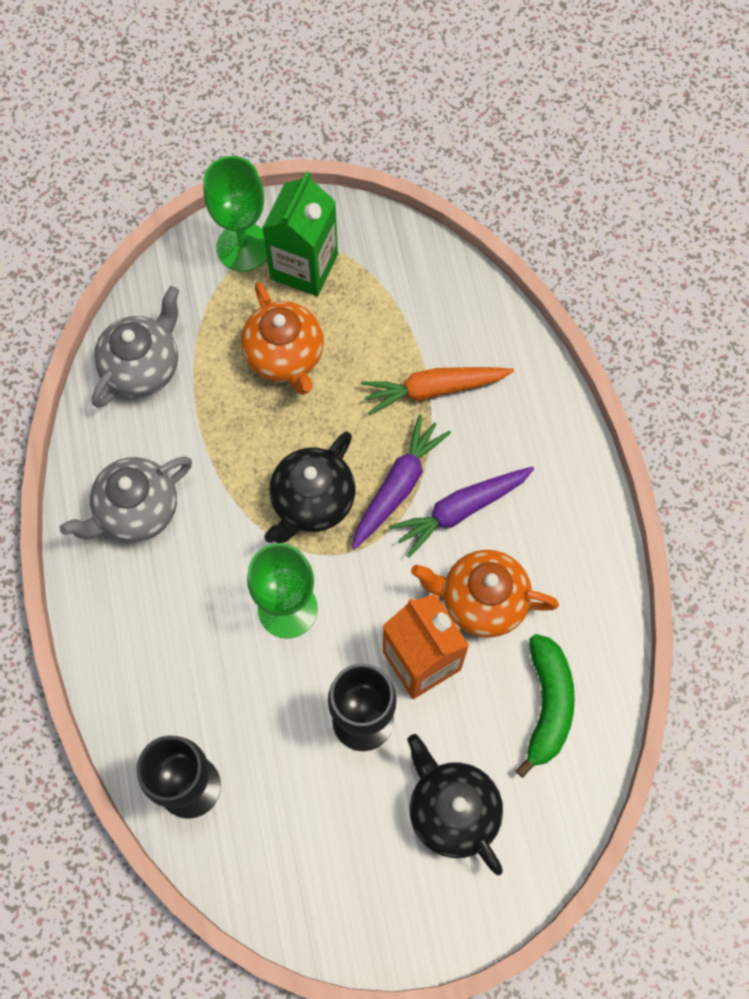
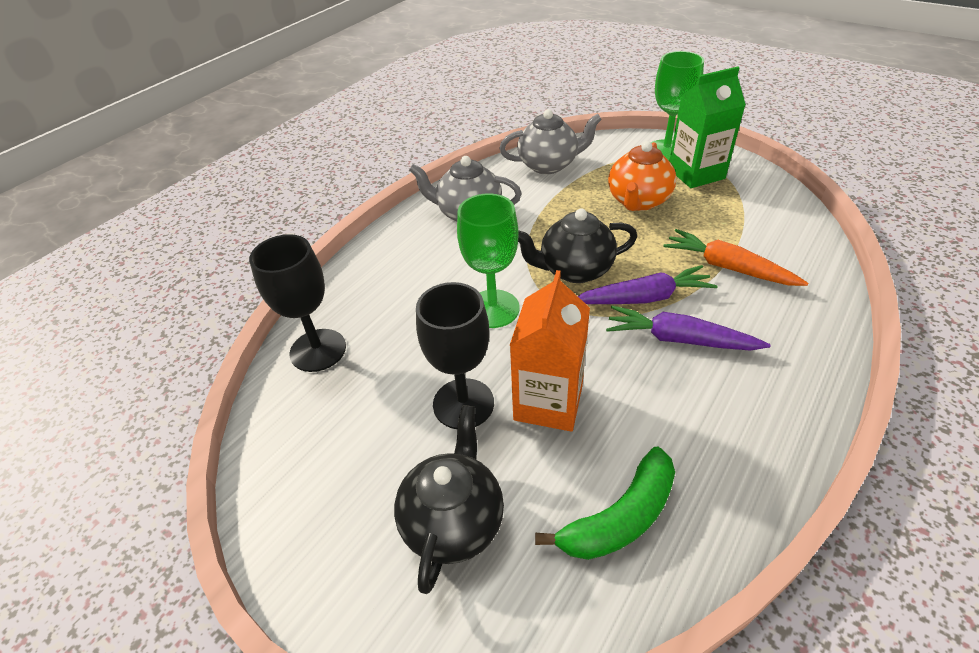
camera: 50 degrees right, 25 degrees down
orange teapot [411,550,559,638] -> none

